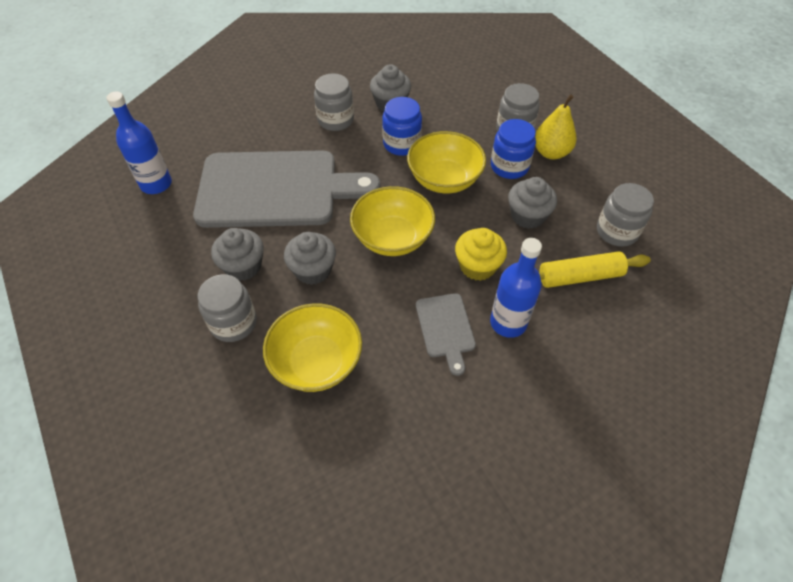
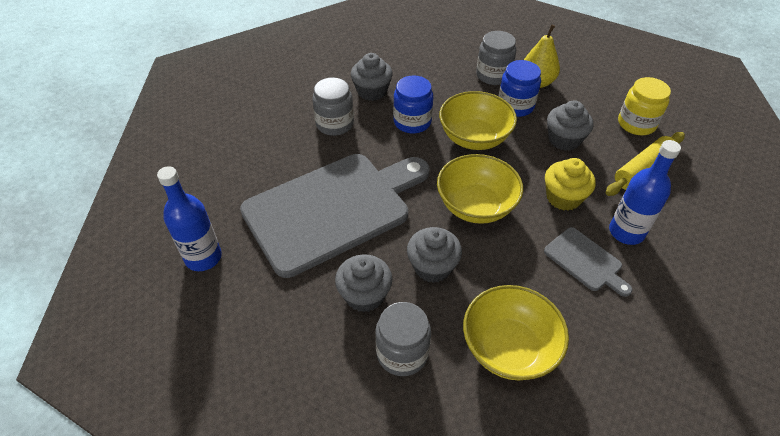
camera: 30 degrees left, 5 degrees down
grey jar [597,183,654,247] -> yellow jar [618,77,671,135]

